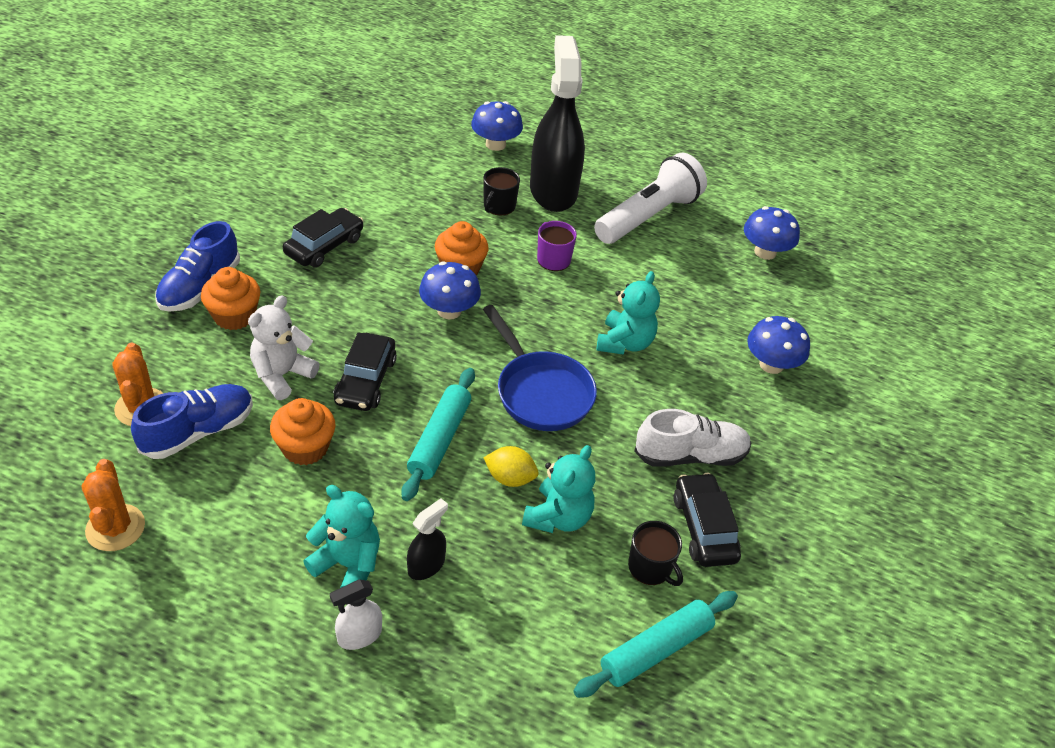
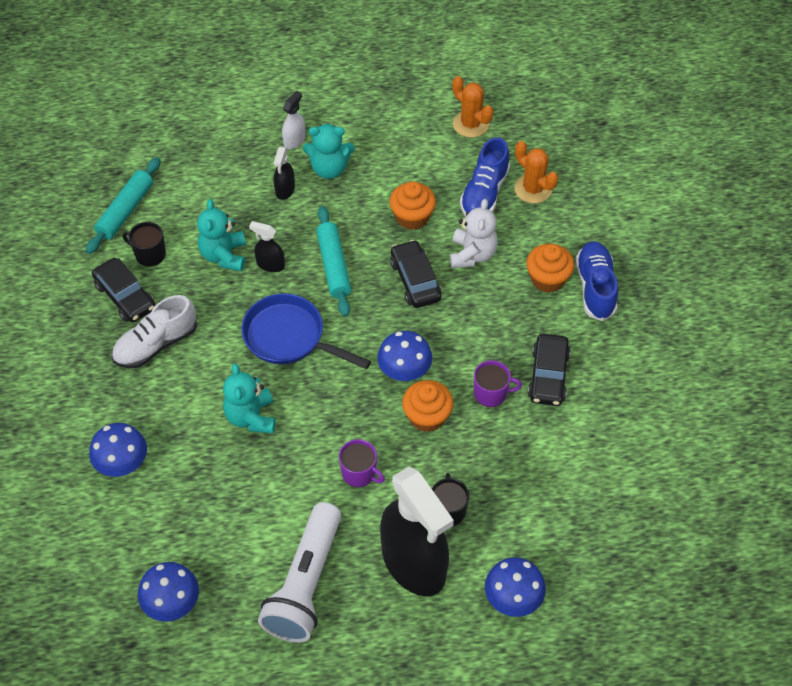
camera: 155 degrees right, 10 degrees up
yellow lemon [483,446,539,487] -> black spray bottle [249,221,285,272]
none -> purple mug [474,360,522,407]

